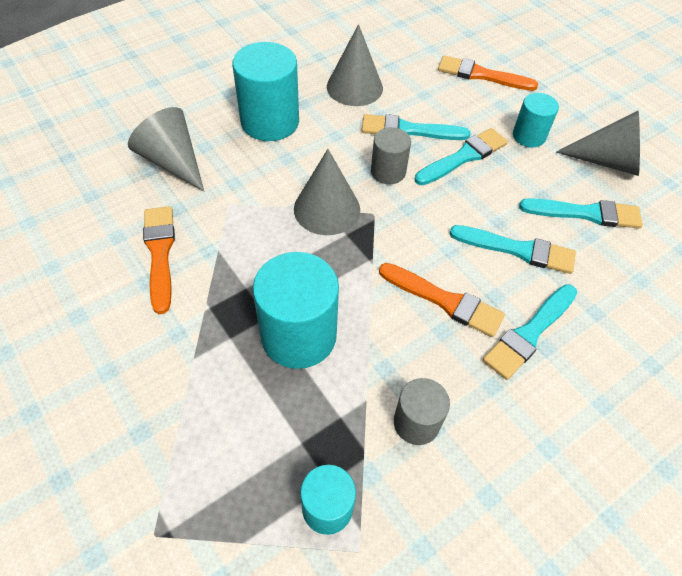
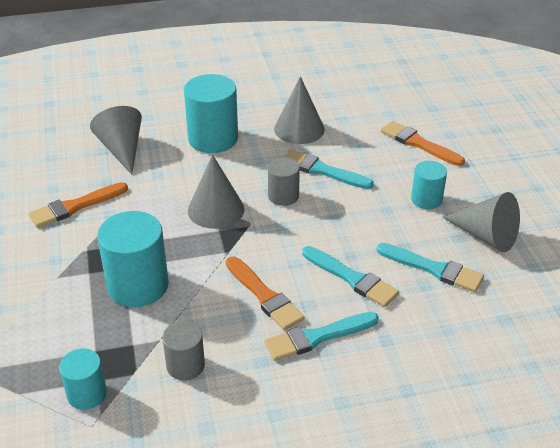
camera: 25 degrees right, 15 degrees down
orange brush [143,206,175,314] -> orange brush turned 135 degrees counterclockwise [28,182,128,228]
turquoise brush [415,128,508,185] -> none

